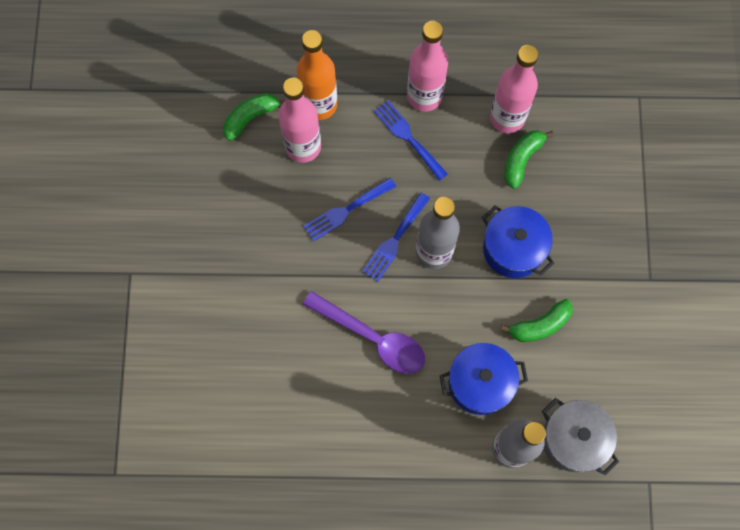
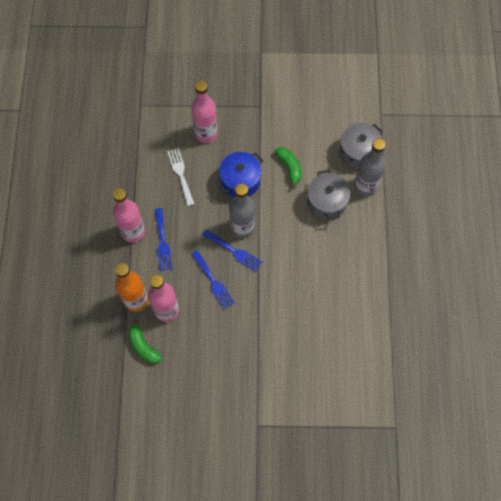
camera: 90 degrees left, 5 degrees down
purple spoon [303,291,425,374] -> none
blue fork [374,101,448,181] -> blue fork turned 60 degrees counterclockwise [155,208,172,271]
blue pot [440,343,528,415] -> grey pot [307,170,350,220]
pink bottle [490,45,539,133] -> pink bottle moved to [191,80,218,143]
green banana [504,130,554,189] -> white fork [167,148,194,206]

